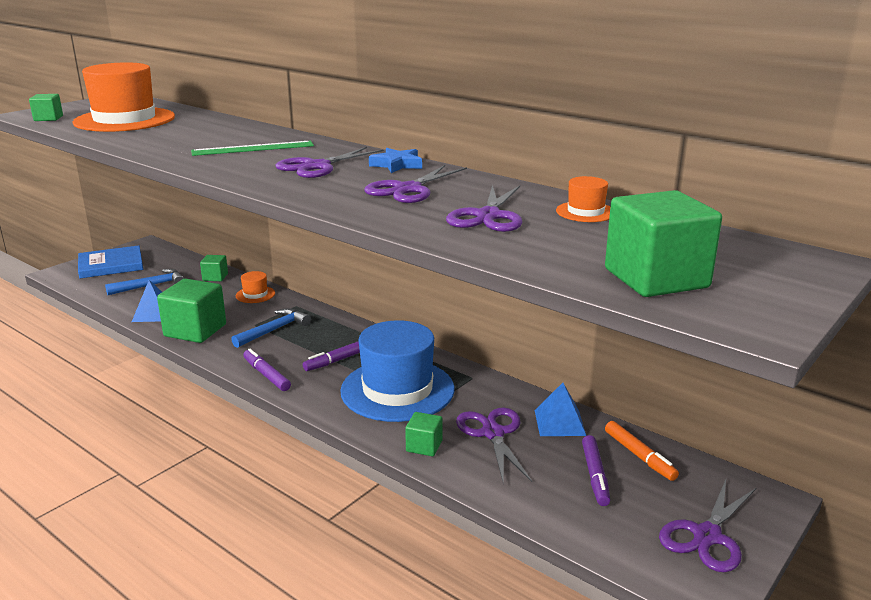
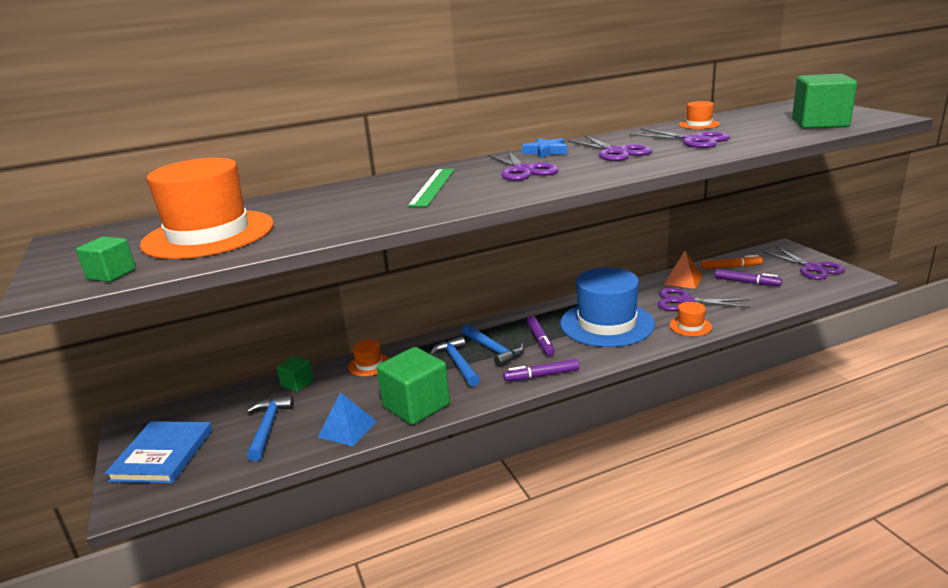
camera: 60 degrees left, 0 degrees up
green cube [405,412,443,456] -> orange hat [670,302,712,336]
blue pyramid [535,383,586,436] -> orange pyramid [664,251,702,289]
none -> blue hammer [462,324,524,367]

